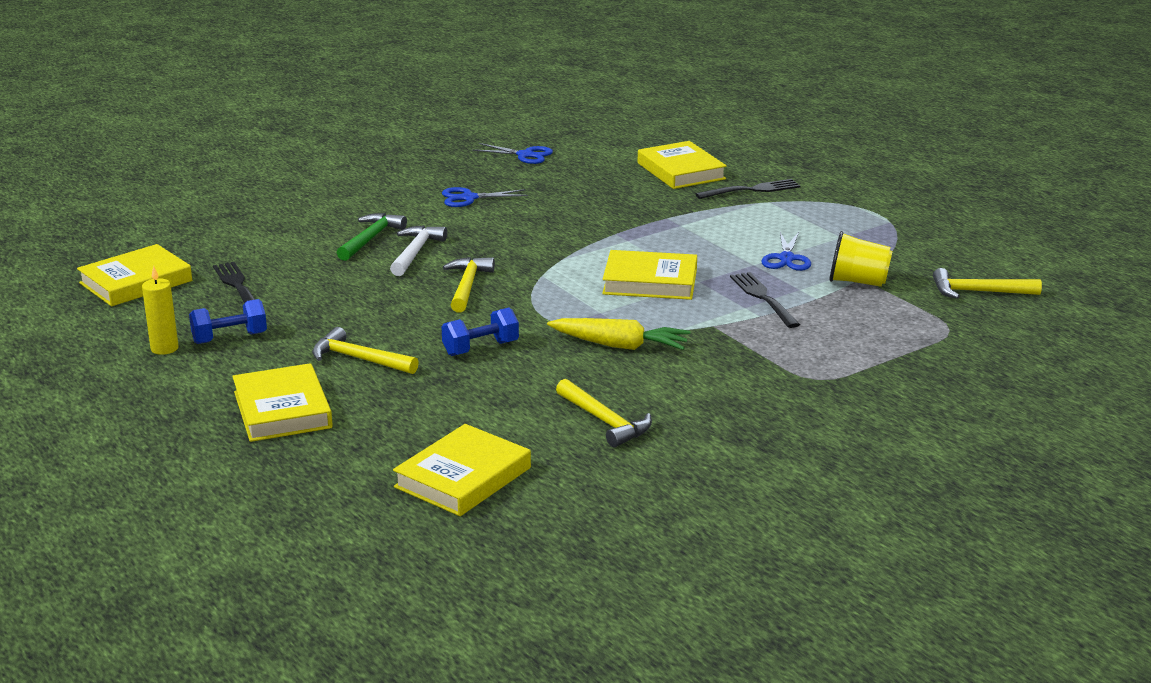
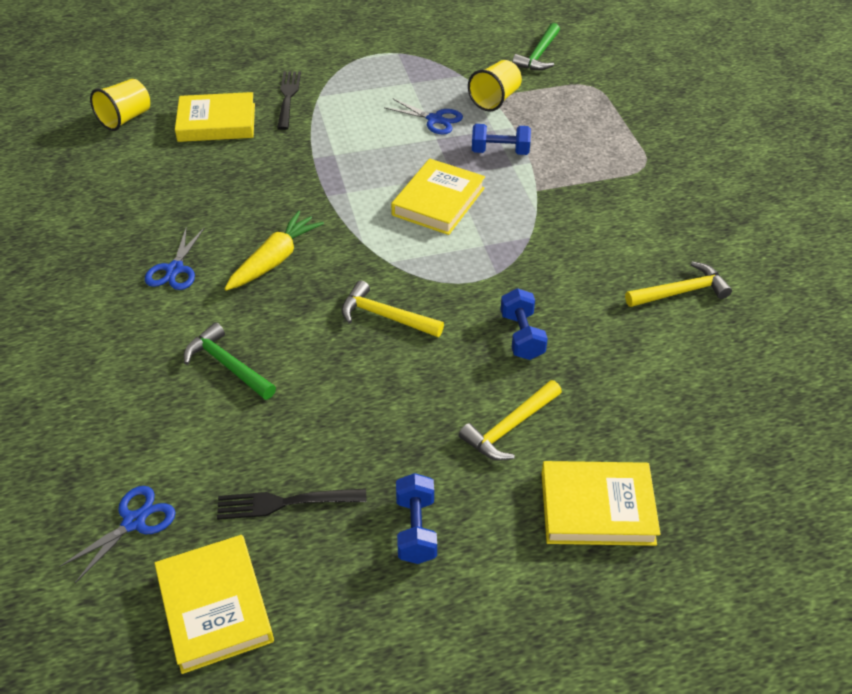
camera: 70 degrees left, 20 degrees up
yellow candle [142,266,179,355] -> none
white hammer [390,225,447,276] -> none
yellow book [393,424,531,516] -> none
blue scissors [472,143,553,164] -> blue scissors moved to [59,486,176,583]
yellow carrot [547,318,691,350] -> yellow carrot moved to [224,211,324,291]
black fork [730,272,800,328] -> blue dumbbell [472,124,531,155]
yellow hammer [933,268,1042,299] -> green hammer [512,23,560,70]
none -> yellow cup [90,79,150,131]

